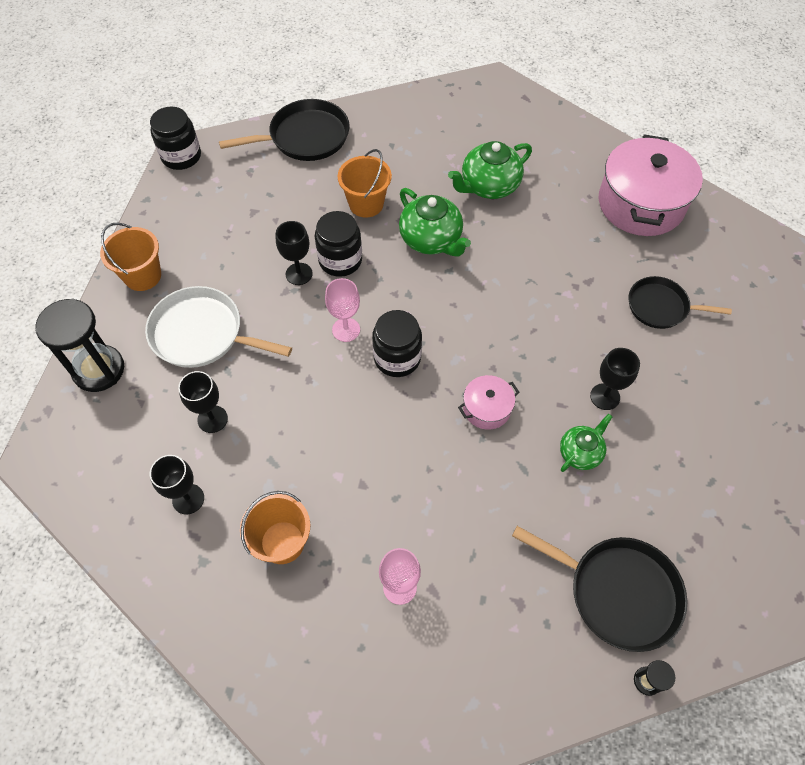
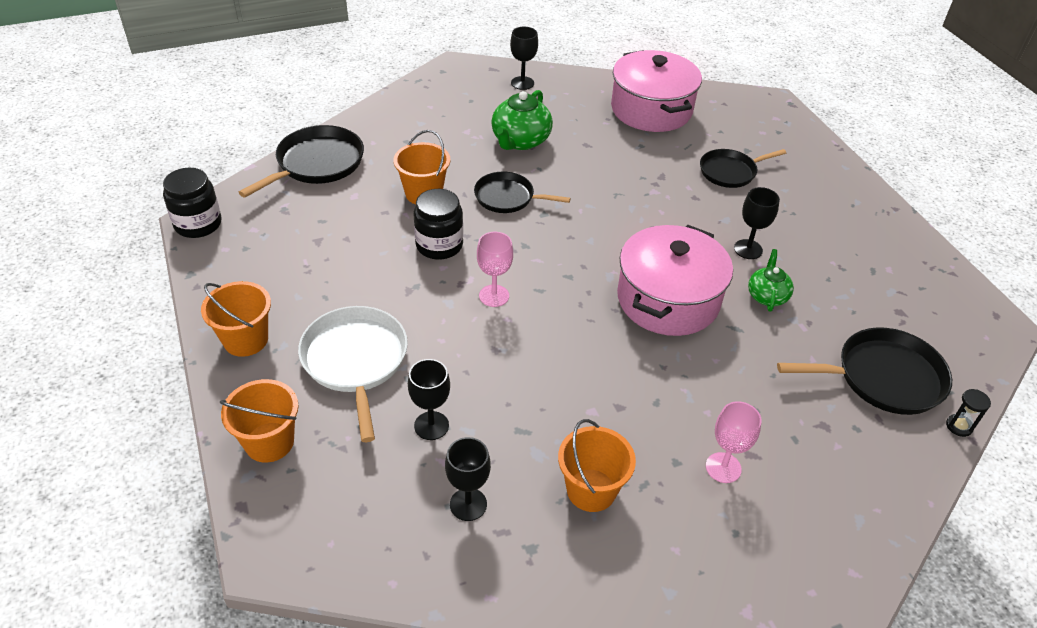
camera: 35 degrees left, 15 degrees down
black hourglass [35,299,124,392] -> orange bucket [219,379,299,463]
white pan [145,286,292,368] -> white pan turned 90 degrees clockwise [298,306,408,442]
black goblet [276,221,313,285] -> black goblet moved to [510,27,538,90]
black jar [372,310,422,377] -> none
green teapot [399,188,471,256] -> black pan [474,172,571,213]
pink pot [458,375,520,430] -> pink pot [617,225,733,336], size x2.12

